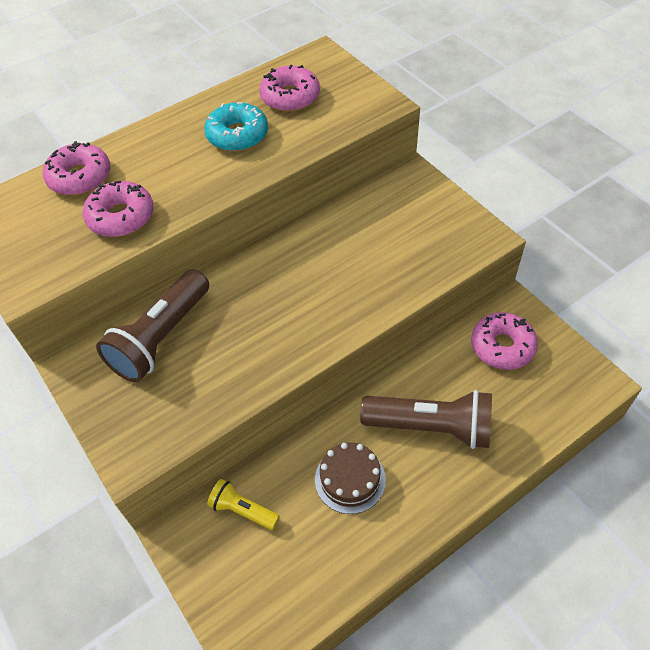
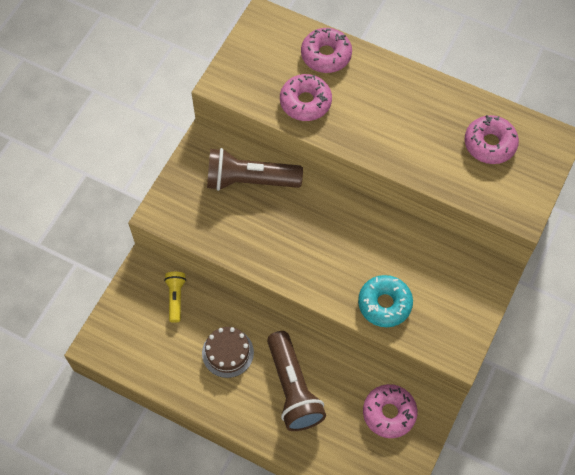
camera: 60 degrees right, 10 degrees up
turquoise donut [204,102,268,152] -> turquoise donut moved to [358,275,413,327]

